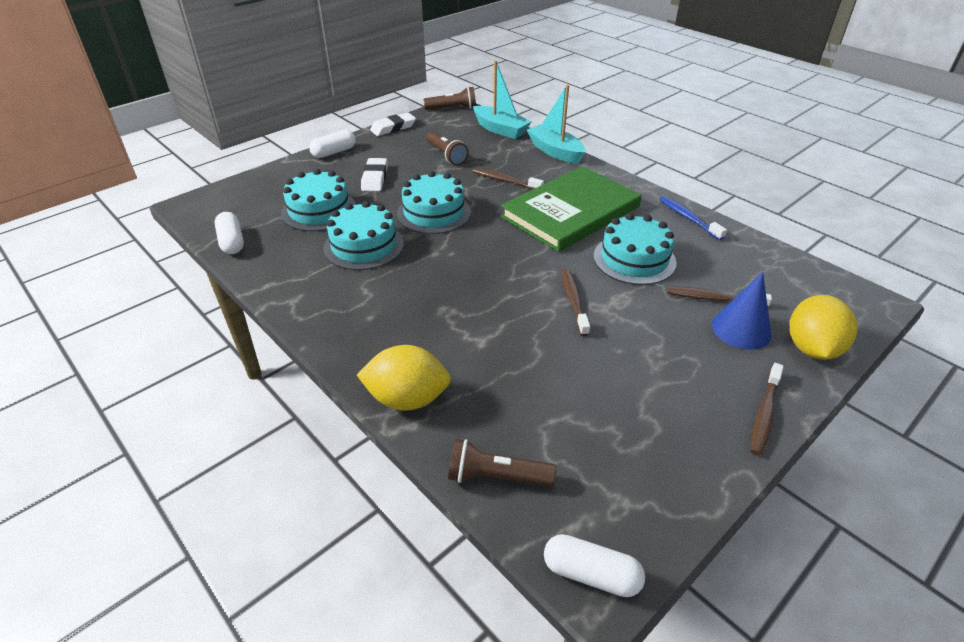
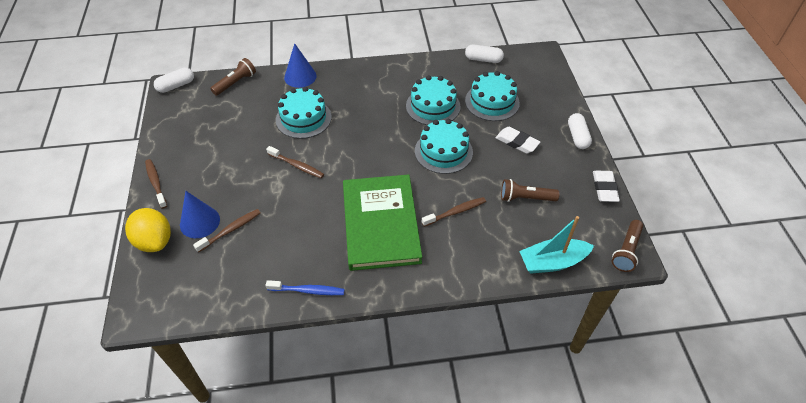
camera: 125 degrees right, 10 degrees up
yellow lemon [357,345,451,411] -> blue cone [284,43,316,88]
turquoise boat [527,85,585,164] -> none
turquoise cake [593,213,677,285] -> turquoise cake moved to [276,87,332,139]

